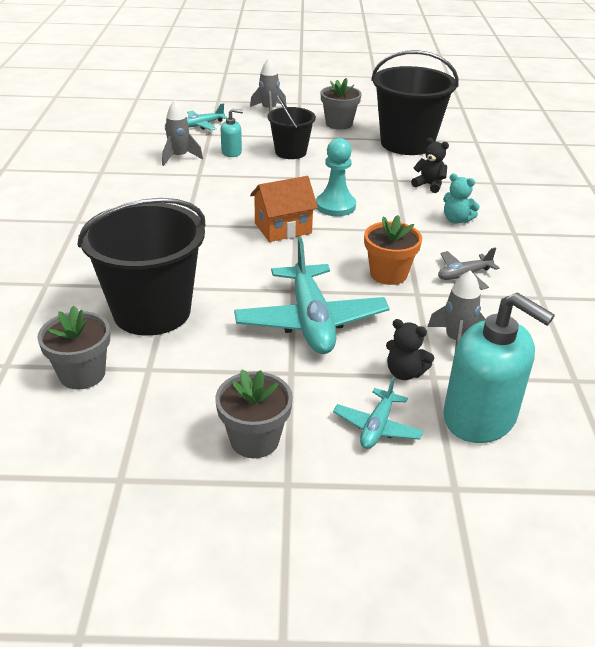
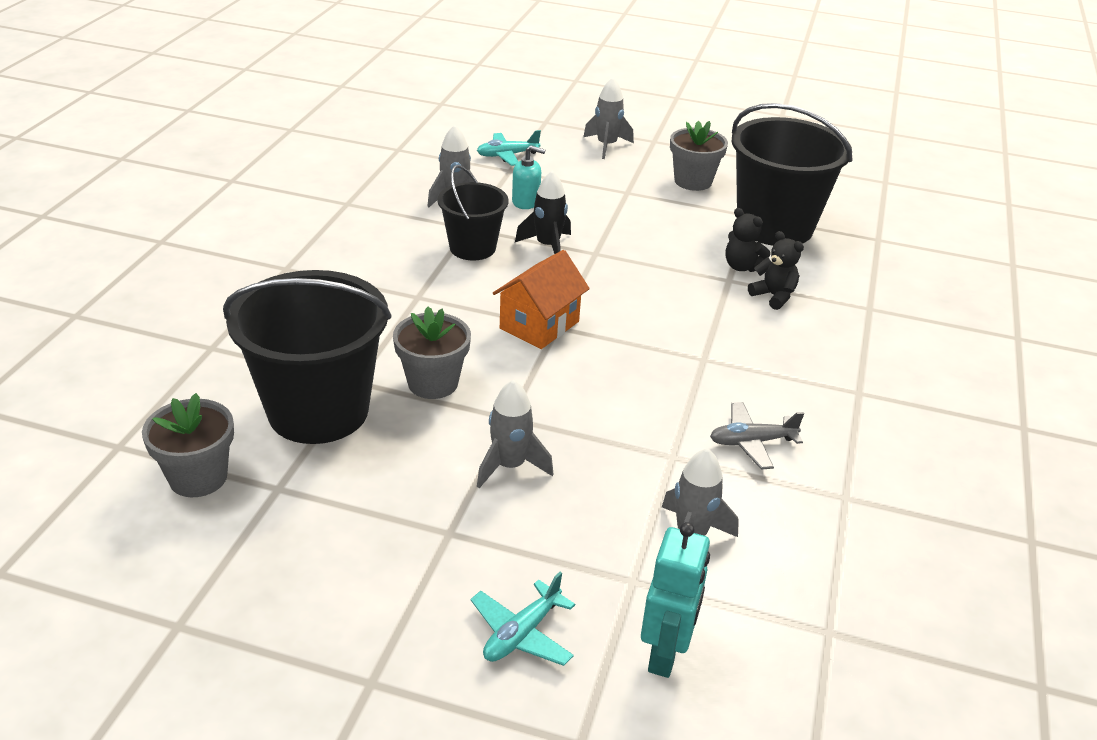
camera: 15 degrees right, 0 degrees up
grey flower pot [215,370,293,458] -> grey flower pot moved to [393,307,471,399]
turquoise plane [234,238,390,354] -> grey rocket [477,380,554,488]
orange house [250,176,318,242] -> orange house turned 45 degrees counterclockwise [493,250,590,349]
black bucket [267,94,316,159] -> black bucket moved to [438,165,508,260]
turquoise pawn [316,138,356,216] -> none
orange flower pot [364,215,422,285] -> none
black teddy bear [386,319,434,380] -> black teddy bear moved to [725,208,771,272]
turquoise teddy bear [443,174,480,224] -> none
turquoise soap dispenser [443,292,555,443] -> turquoise robot [641,522,710,678]
none -> black rocket [515,171,571,254]

